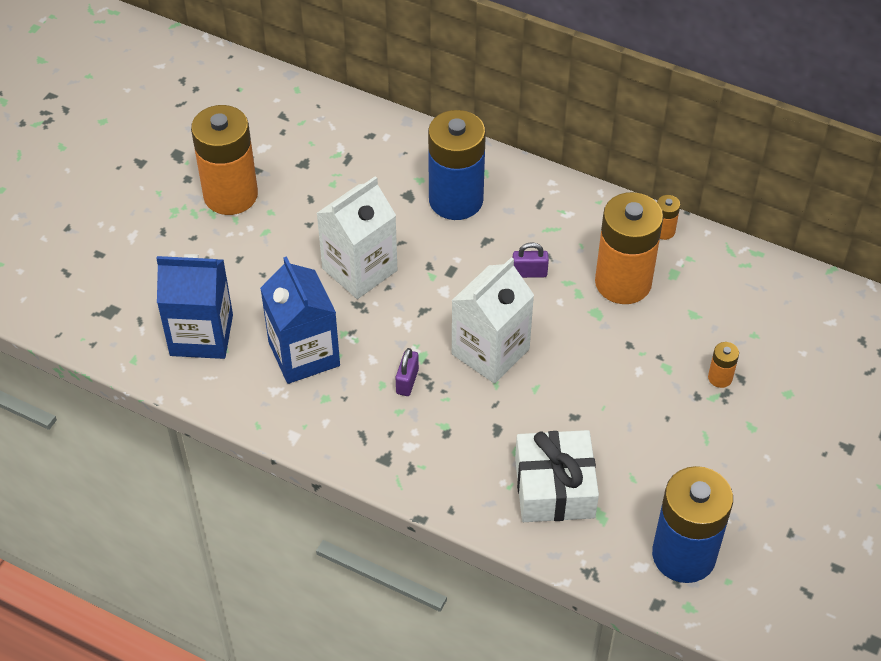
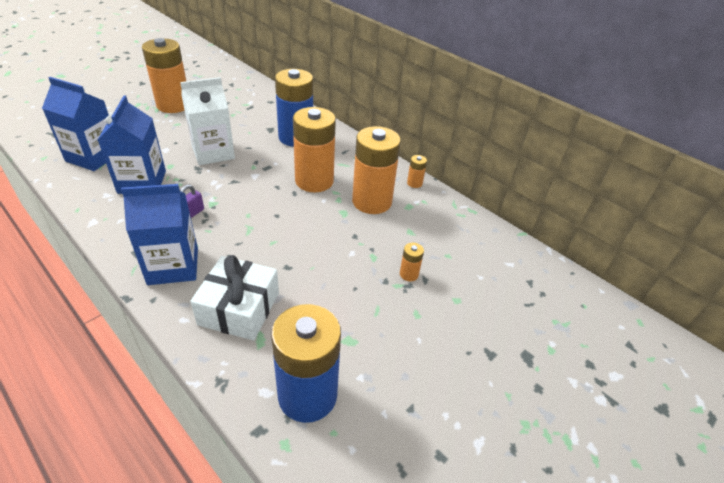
camera: 15 degrees right, 10 degrees down
white carton [452,257,534,384] -> none
purple padlock [513,242,549,278] -> orange battery [293,107,336,192]
none -> blue carton [121,184,198,285]

